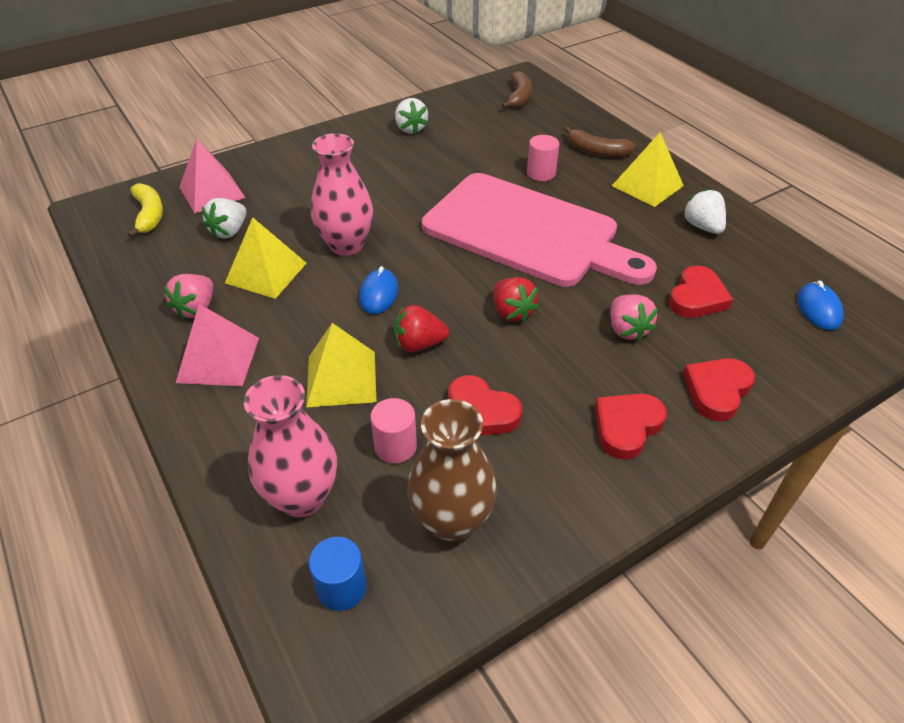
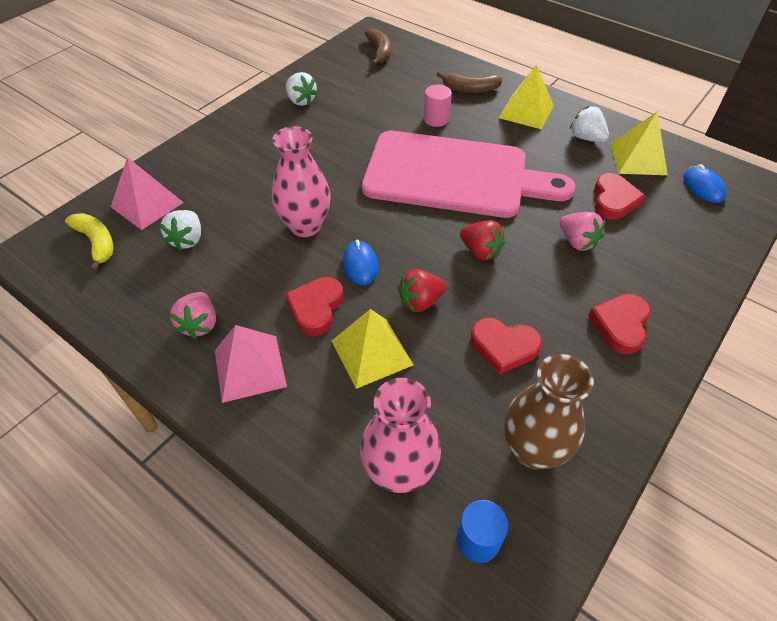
camera: 20 degrees left, 5 degrees up
yellow pyramid [225,217,306,299] -> yellow pyramid moved to [610,112,668,175]
pink cylinder [370,398,417,463] -> none
red heart [683,358,755,421] -> red heart moved to [285,277,344,336]

